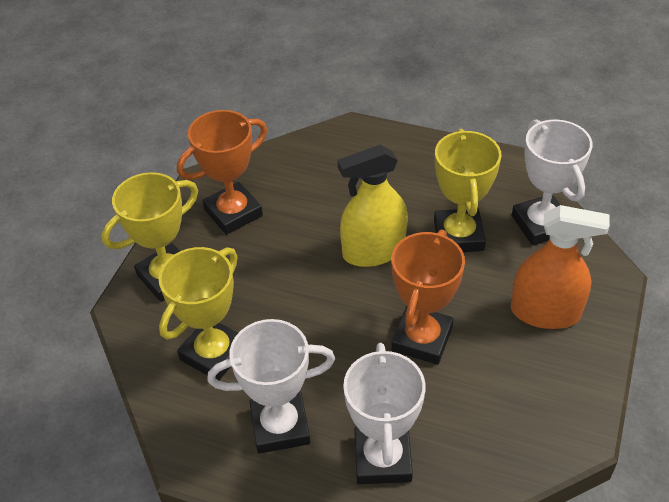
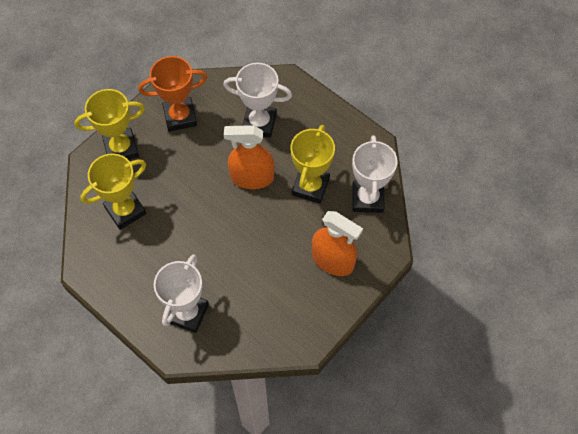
camera: 20 degrees right, 15 degrees up
white trophy [207,319,335,454] -> white trophy moved to [223,63,292,138]
yellow spray bottle [338,145,408,267] -> orange spray bottle [224,125,275,189]
orange trophy [391,229,465,365] -> none

